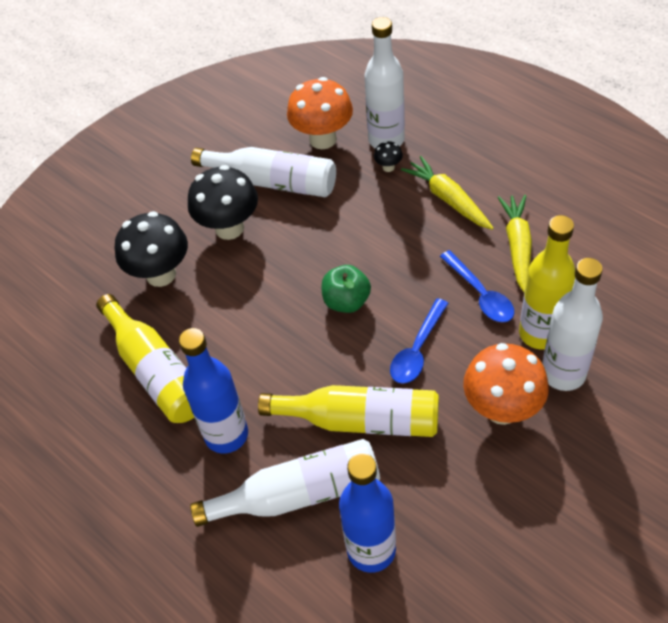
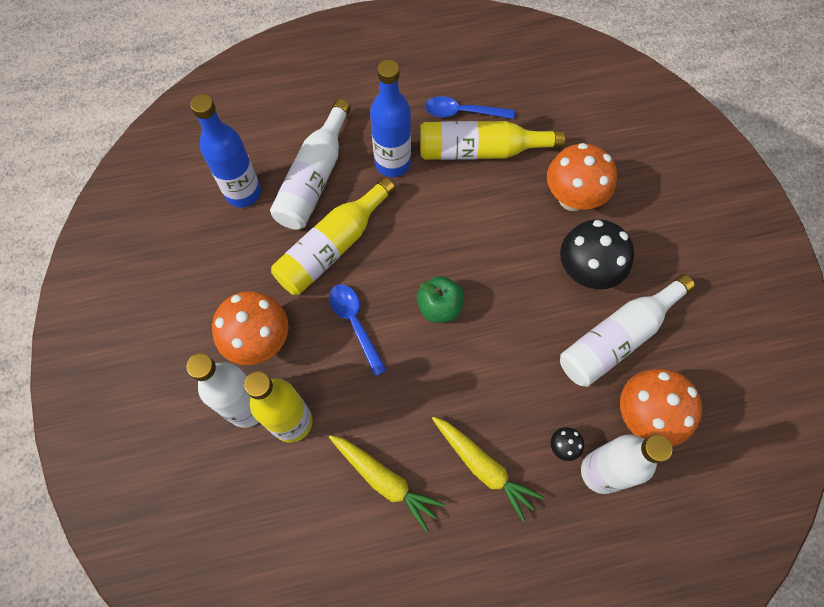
camera: 120 degrees right, 15 degrees up
black mushroom [115,211,188,287] -> orange mushroom [547,143,617,211]
yellow carrot [401,156,493,230] -> yellow carrot turned 45 degrees clockwise [432,417,544,522]
blue spoon [440,250,514,322] -> blue spoon moved to [425,96,515,119]

